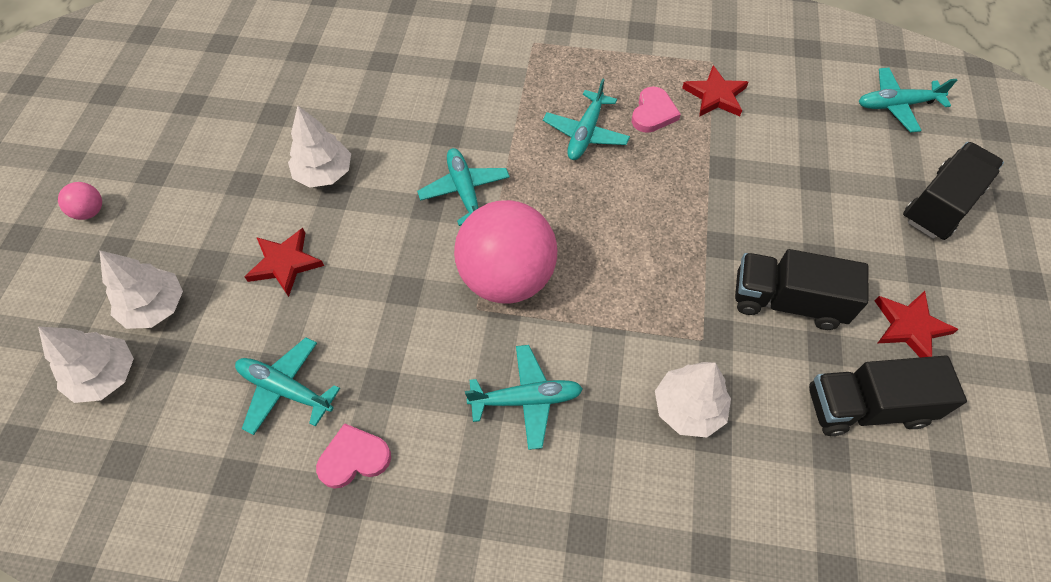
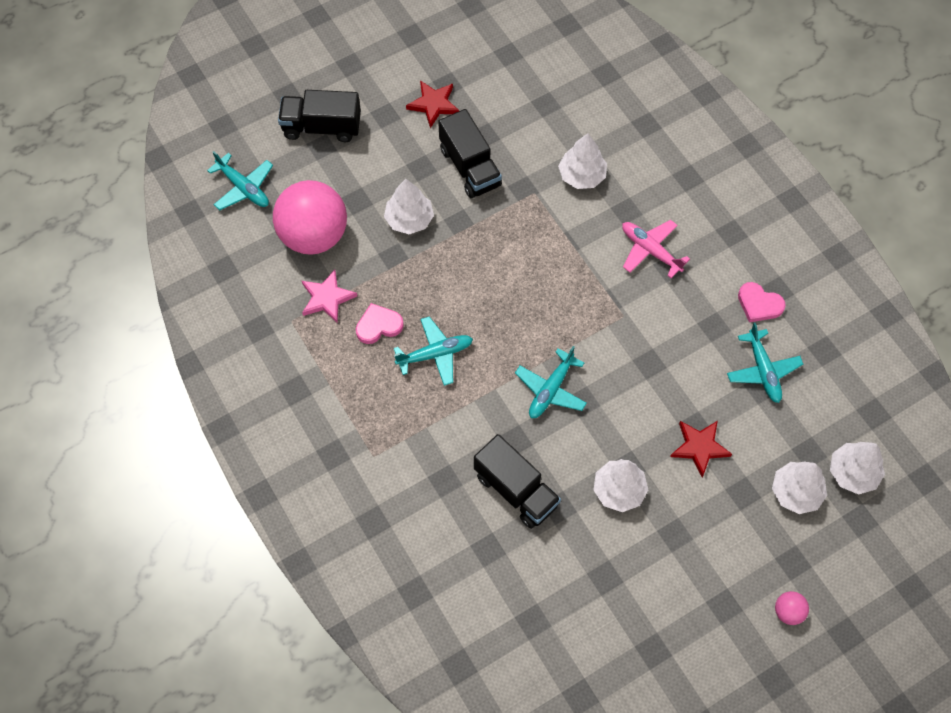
camera: 130 degrees left, 5 degrees up
pink ball [454,200,557,304] -> pink ball moved to [273,180,347,255]
turquoise plane [465,345,583,450] -> pink plane [622,220,690,278]
red star [682,65,749,117] -> pink star [302,269,357,324]
black truck [809,356,967,436] -> black truck moved to [474,434,561,529]
none -> white tree [384,179,434,234]

